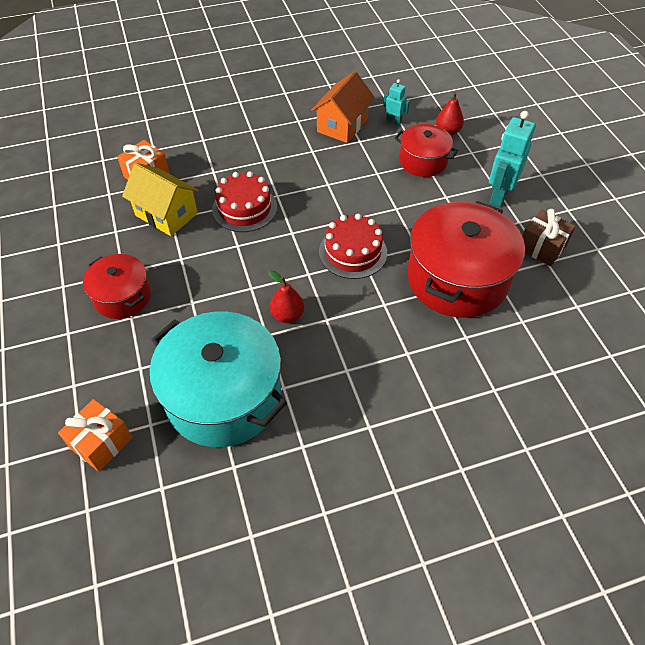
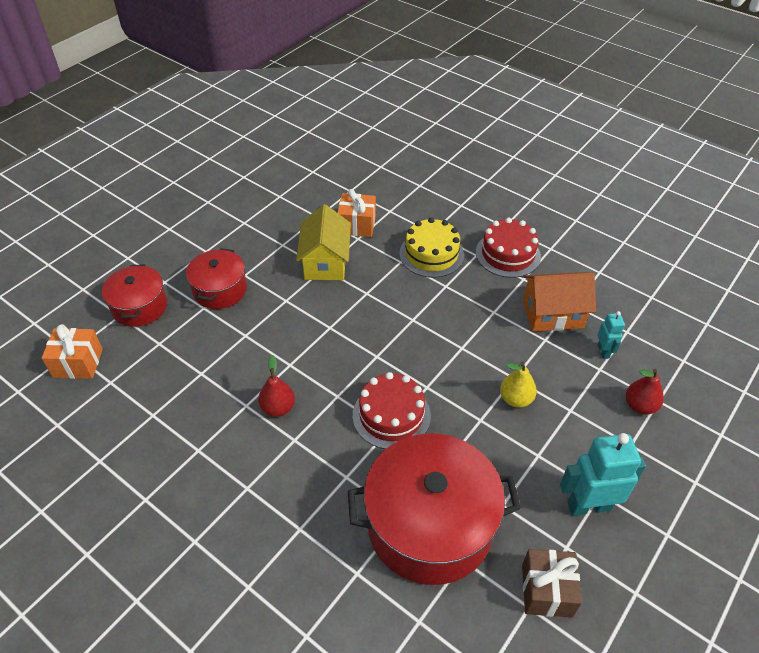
camera: 55 degrees right, 5 degrees down
turquoise pot [149,311,287,447] -> none
red cake [212,171,277,232] -> red cake moved to [476,218,541,278]
red pot [394,124,458,177] -> red pot moved to [102,264,167,327]
none -> yellow cake [399,217,464,278]
none -> yellow pear [500,362,537,408]

